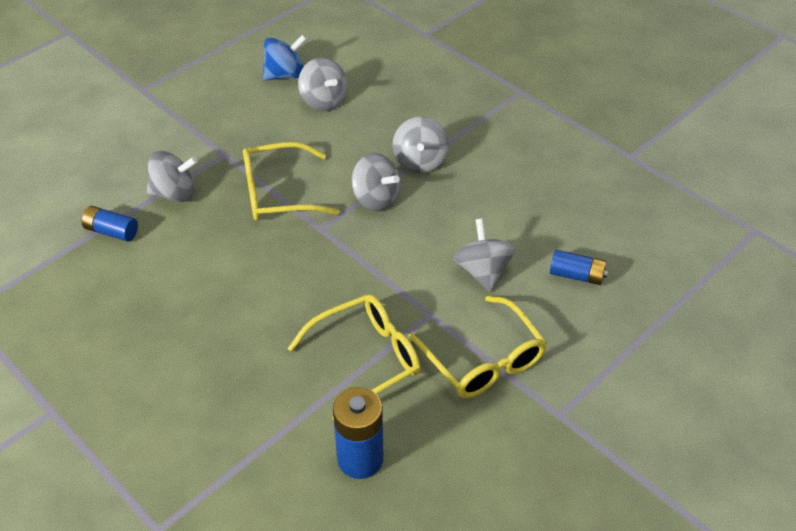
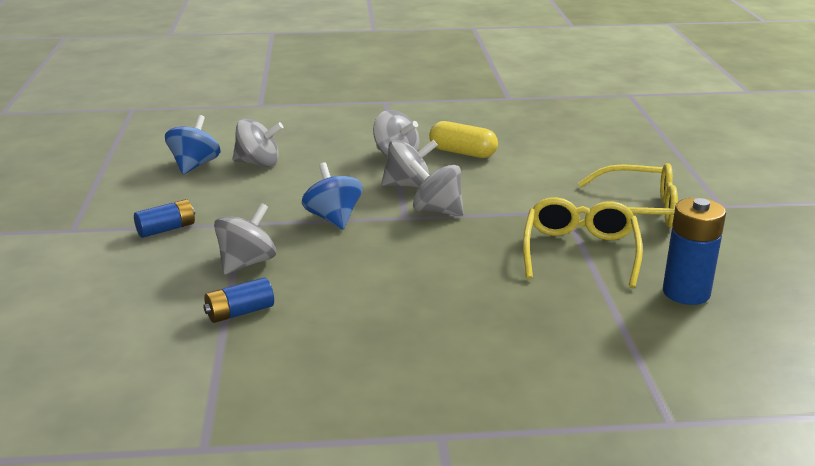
camera: 50 degrees left, 20 degrees down
yellow glasses [243,142,340,221] -> blue spinning top [302,162,363,229]
grey spinning top [454,219,515,291] -> grey spinning top moved to [410,160,464,216]
blue battery [550,250,608,285] -> blue battery moved to [134,199,195,238]
none -> yellow capsule [429,121,498,158]

